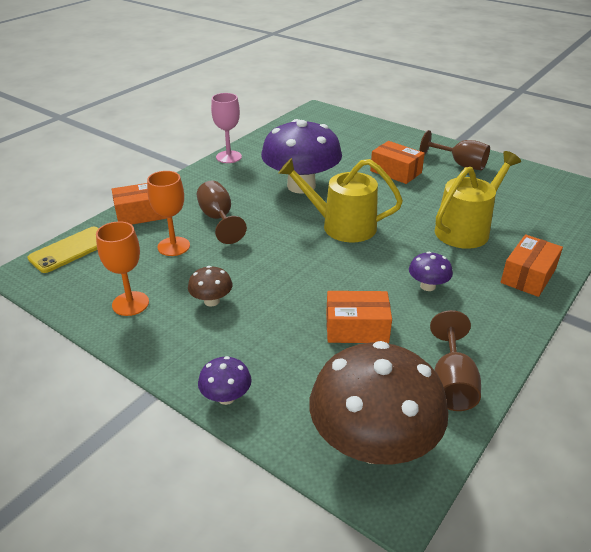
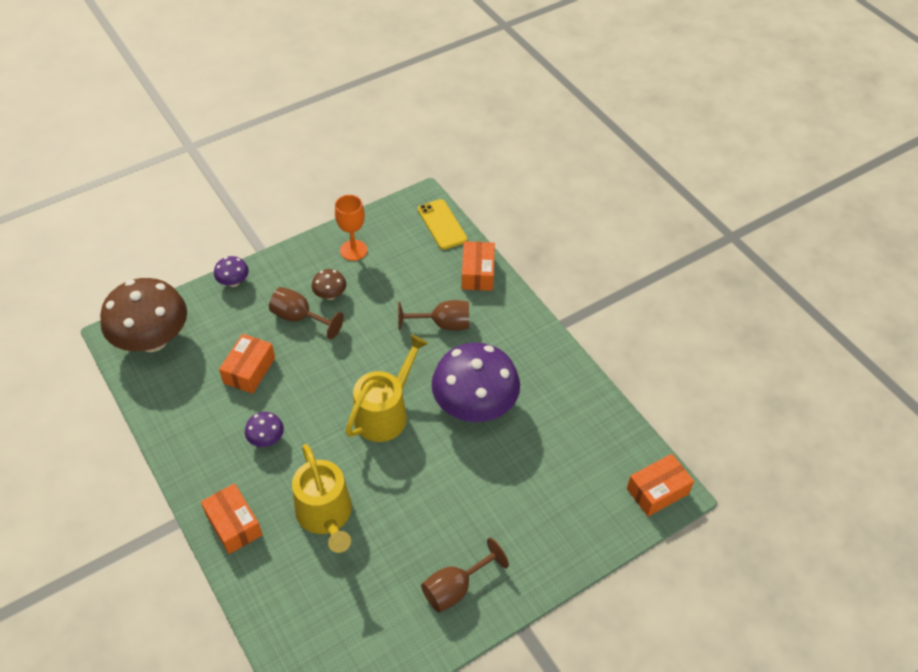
camera: 110 degrees right, 15 degrees up
orange goblet [147,171,190,256] -> none
pink goblet [211,93,242,163] -> none
orange box [370,141,425,184] -> orange box moved to [627,454,694,517]
brown goblet [430,310,481,411] -> brown goblet moved to [269,287,344,339]

